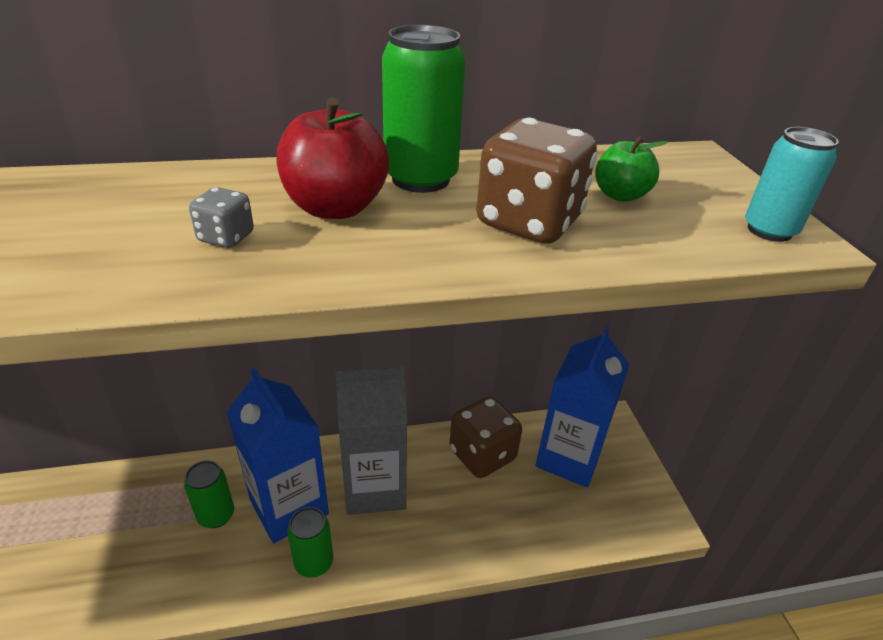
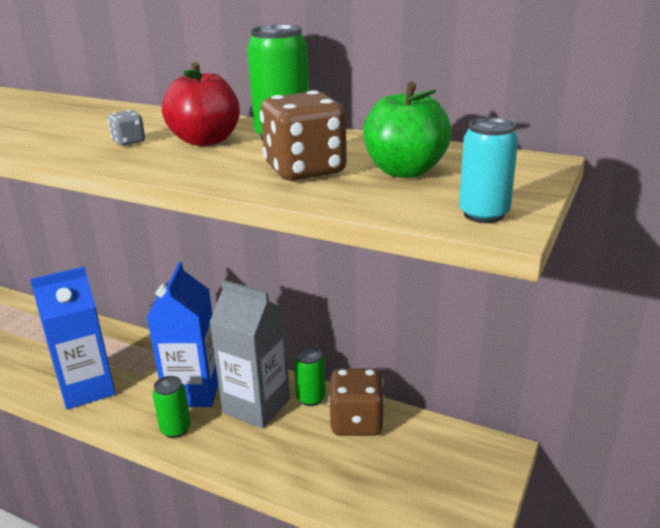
camera: 40 degrees right, 10 degrees down
green can [184,460,234,528] -> green can moved to [294,347,326,406]
blue carton [536,326,629,488] -> blue carton moved to [30,266,116,410]
green apple [595,136,668,202] -> green apple [363,82,452,178], size x1.65

